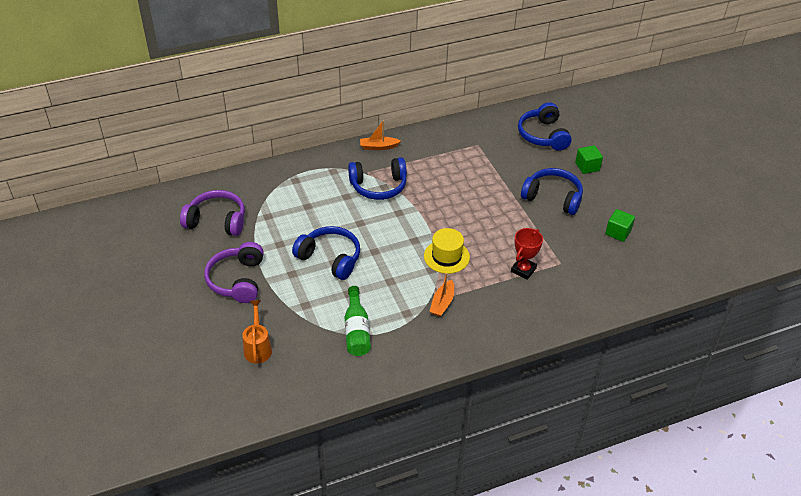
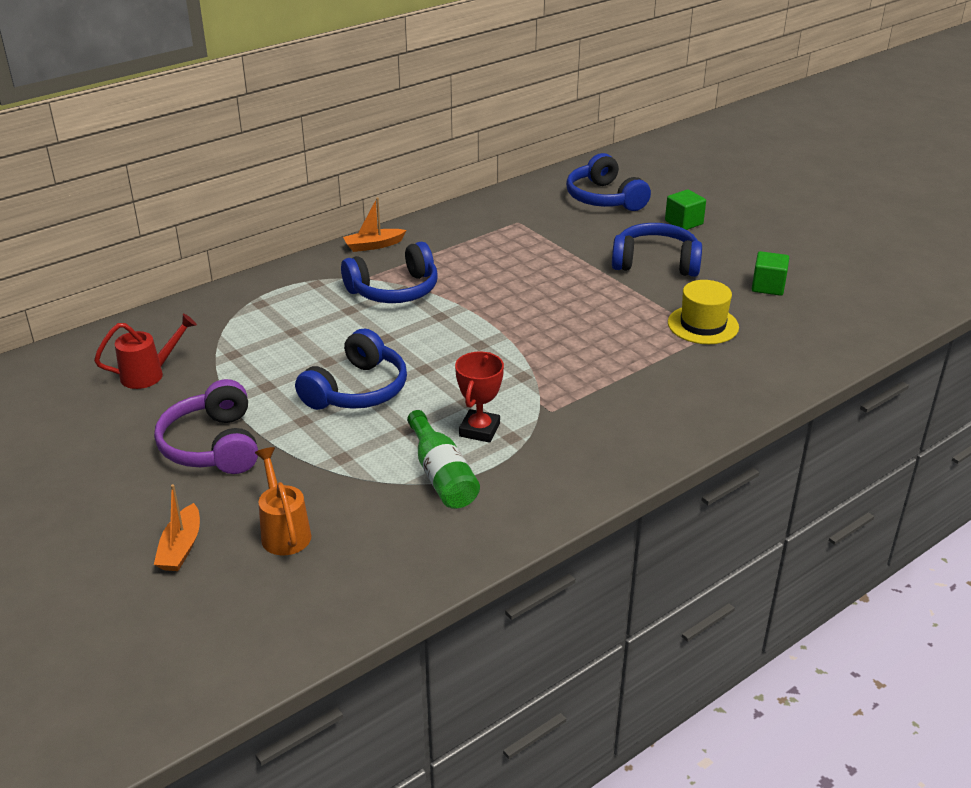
camera: 15 degrees left, 10 degrees down
purple headphones [180,190,245,236] -> red watering can [94,314,197,389]
blue headphones [292,226,360,280] -> blue headphones turned 105 degrees clockwise [295,328,407,410]
yellow hat [424,228,470,274] -> yellow hat moved to [668,280,739,344]
orange boat [429,273,454,317] -> orange boat moved to [154,484,200,571]
red trophy [511,228,543,280] -> red trophy moved to [455,352,504,443]

